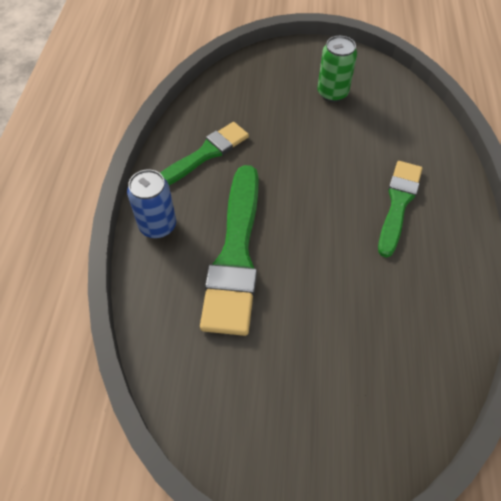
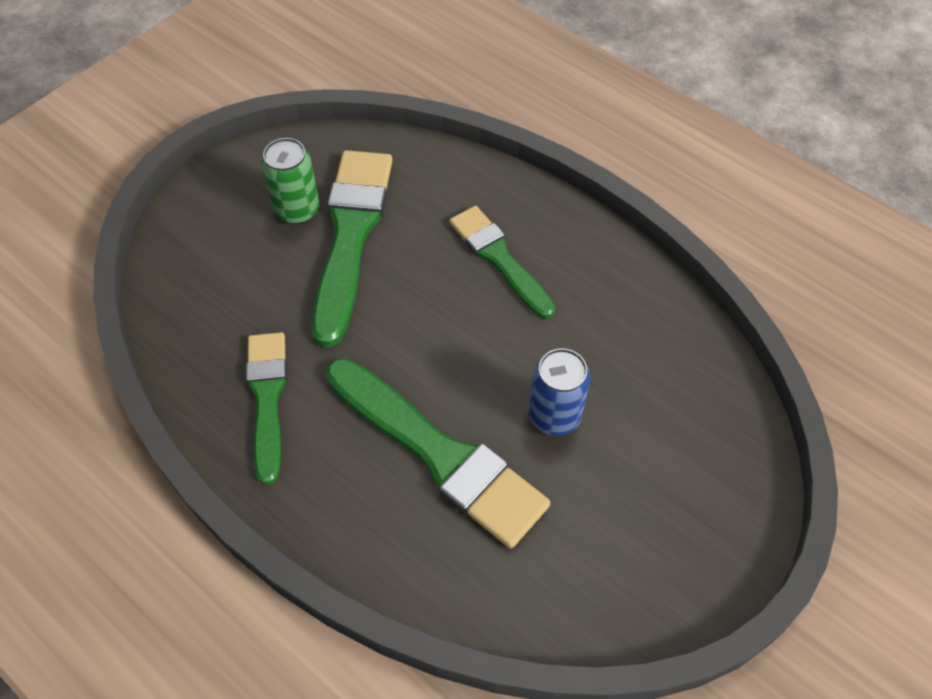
camera: 55 degrees left, 0 degrees up
blue can [127,169,176,238] -> blue can moved to [529,348,590,436]
none -> green brush [311,150,393,347]

